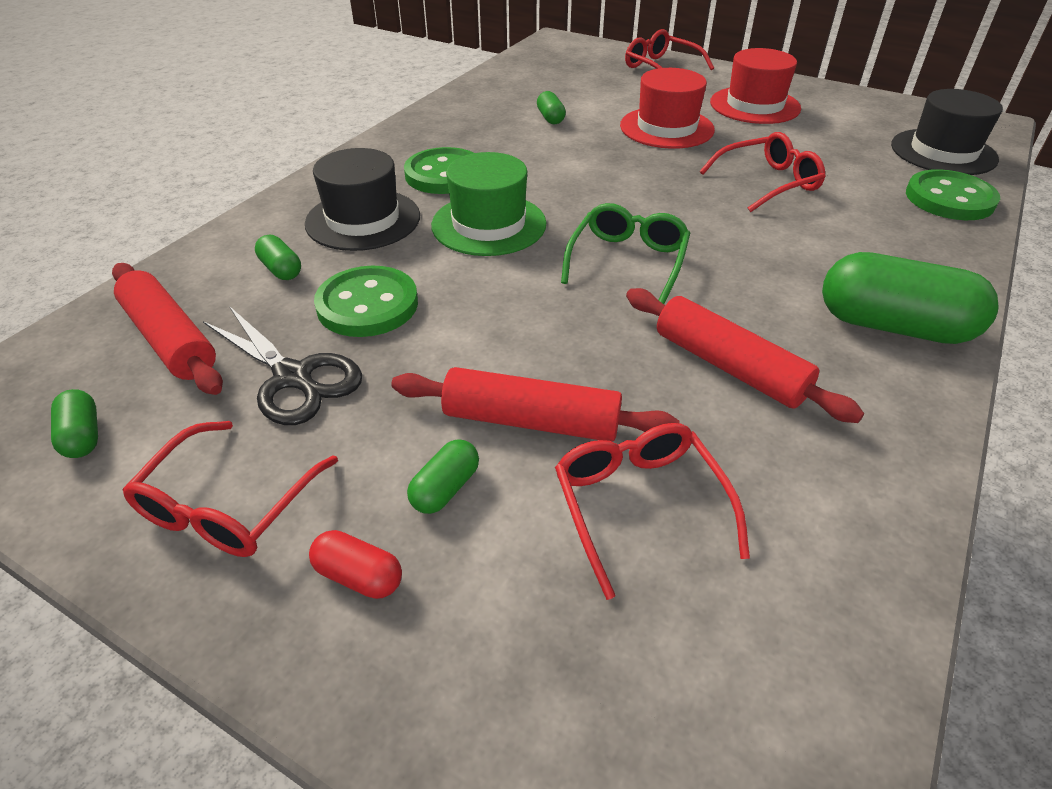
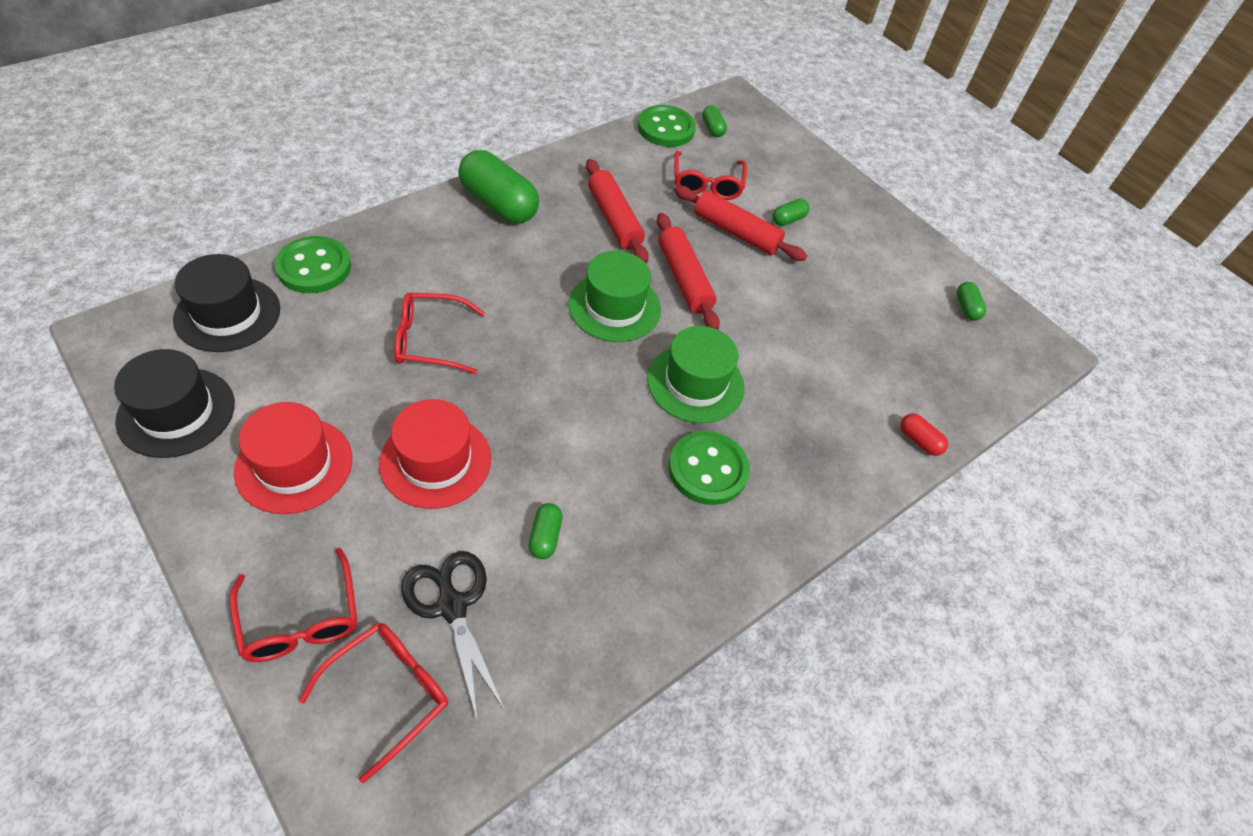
camera: 165 degrees left, 10 degrees up
red rolling pin [112,263,223,395] -> red rolling pin moved to [657,213,720,329]
red glasses [122,421,338,557] -> red glasses moved to [299,623,448,783]
black scissors [203,306,362,425] -> black scissors moved to [401,551,505,719]
green capsule [255,235,301,280] -> green capsule moved to [702,106,727,137]
black hat [305,148,420,251] -> black hat moved to [114,349,235,458]
red capsule [309,530,402,599] -> red capsule moved to [900,413,948,456]
green button [314,266,418,337] -> green button moved to [638,105,696,147]
green glasses [561,203,690,304] -> green hat [568,251,661,342]

